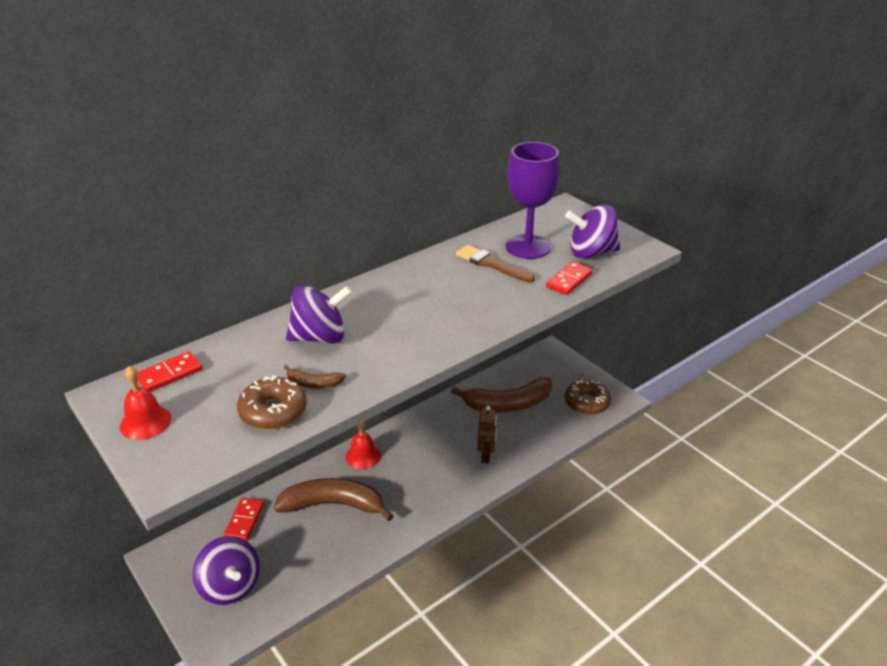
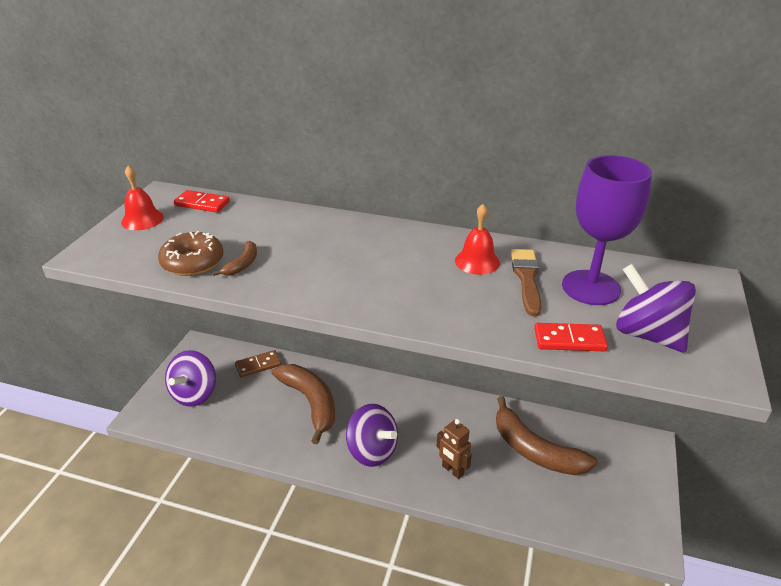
camera: 55 degrees right, 0 degrees up
red domino [224,498,264,541] -> brown domino [235,350,281,378]
brown banana [284,365,346,388] -> brown banana turned 135 degrees counterclockwise [213,241,257,276]
purple spinning top [286,285,352,343] -> purple spinning top moved to [346,404,398,467]
red bell [345,422,381,469] -> red bell moved to [455,204,500,275]
brown robot [477,406,497,463] -> brown robot turned 75 degrees clockwise [437,419,472,479]
brown donut [565,379,611,415] -> none

